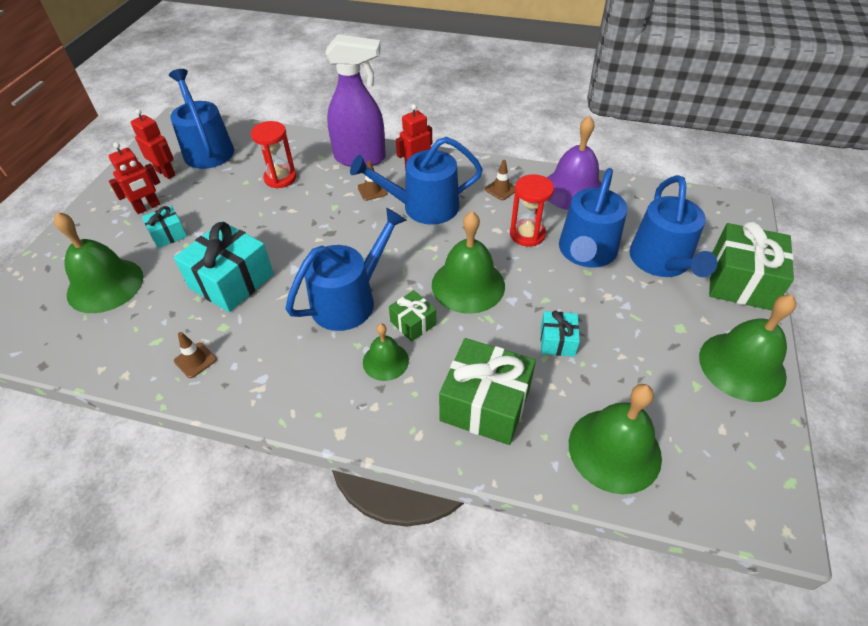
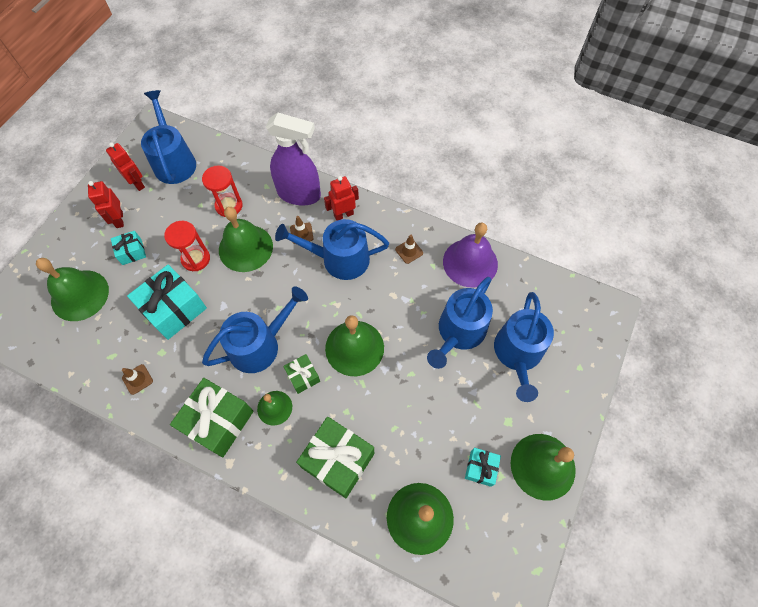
camera: 10 degrees right, 15 degrees up
red robot [109,142,160,214] -> red robot turned 105 degrees clockwise [88,181,124,228]
red hourglass [510,174,554,247] -> red hourglass moved to [164,221,210,271]
turquoise gift [541,311,580,357] -> turquoise gift moved to [465,448,501,487]
green gift [709,222,794,311] -> green gift moved to [170,378,254,457]
none -> green bell [219,207,273,272]

